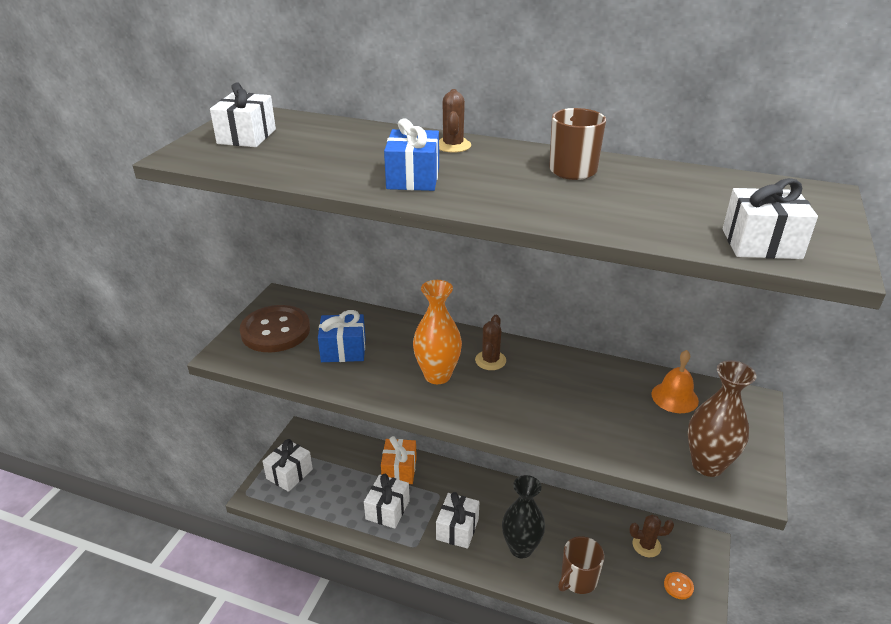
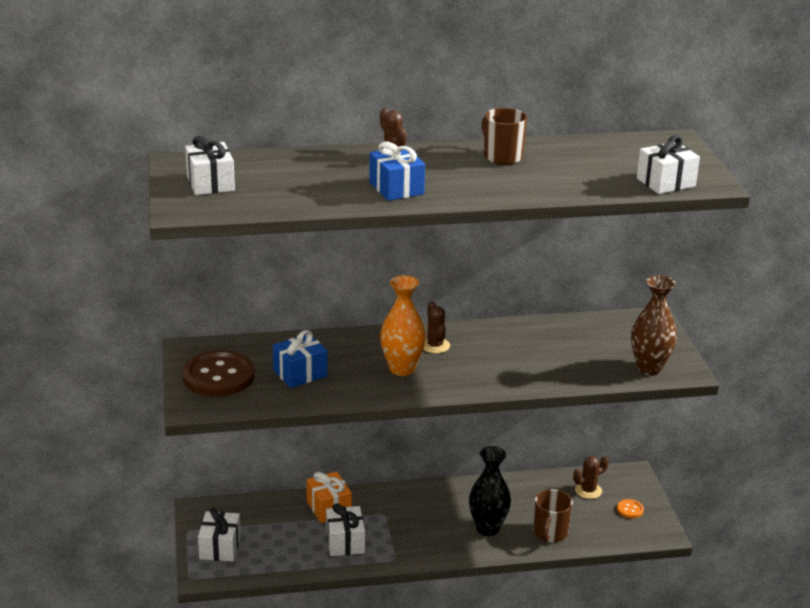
camera: 30 degrees left, 5 degrees down
white gift [436,492,479,549] -> none
orange bell [651,350,699,413] -> none

